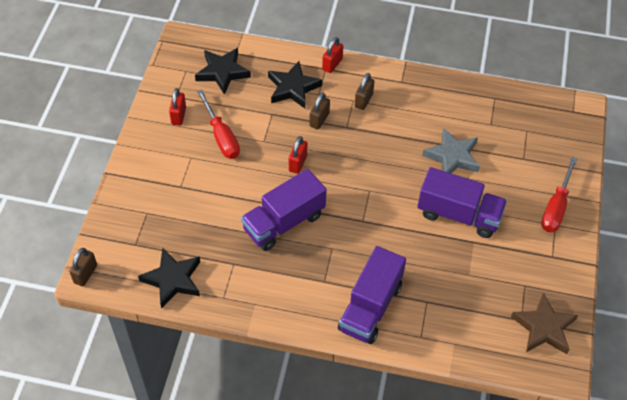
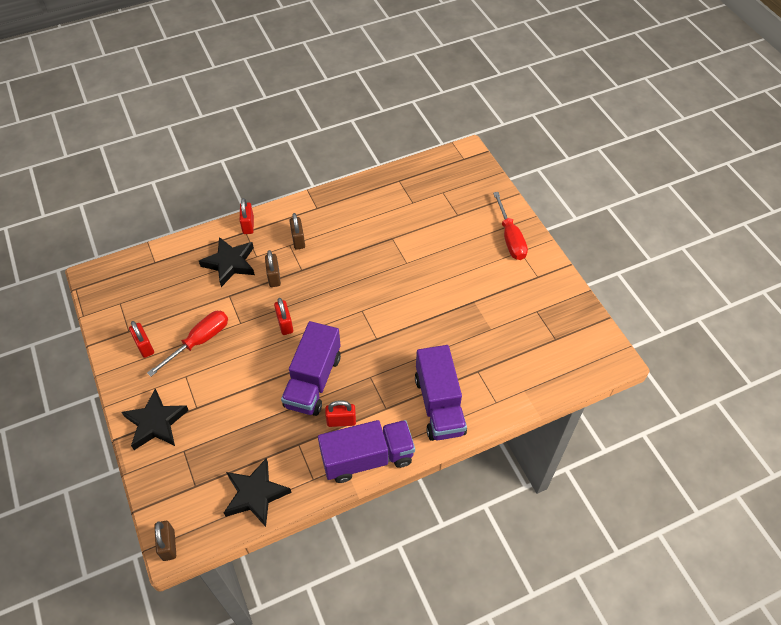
camera: 35 degrees left, 0 degrees up
black star [195,48,251,95] -> black star moved to [122,389,189,450]
red screwdriver [197,90,240,159] -> red screwdriver turned 75 degrees counterclockwise [147,311,228,377]
purple truck [417,167,507,238] -> purple truck moved to [318,420,415,483]
grey star [422,127,480,174] -> none
brown star [511,292,578,354] -> none
none -> red padlock [325,400,356,427]

